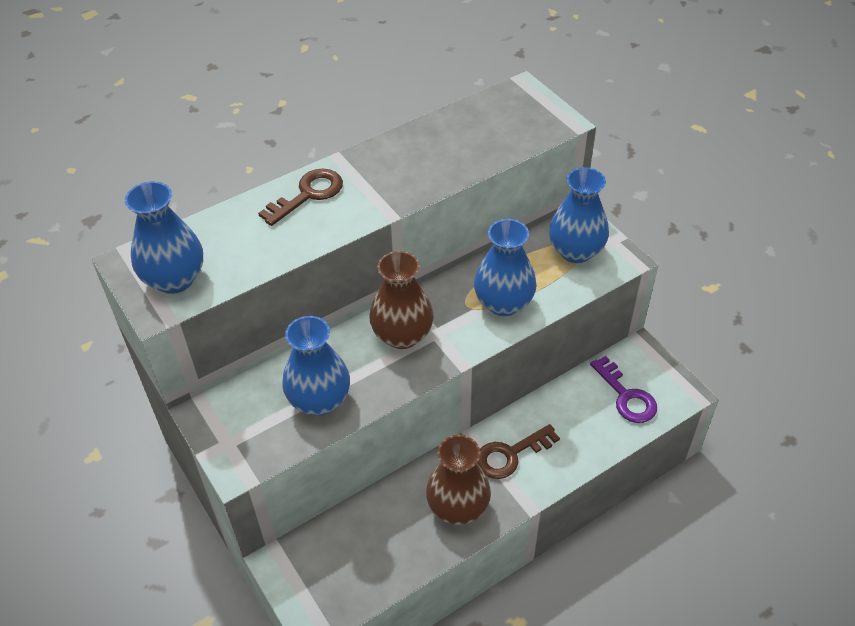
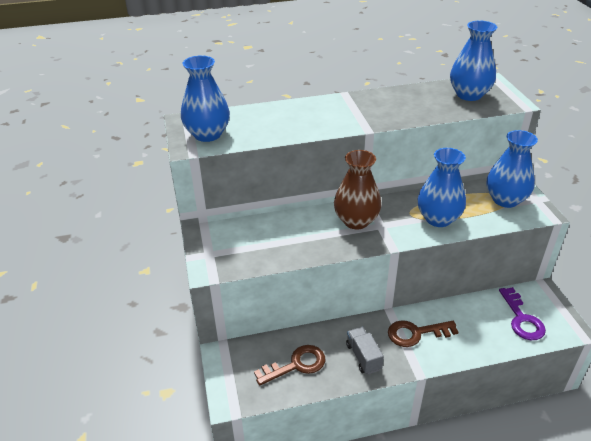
camera: 20 degrees right, 10 degrees down
brown key [258,168,343,226] -> brown key moved to [254,345,325,386]
blue vase [282,316,350,416] -> blue vase moved to [450,21,497,101]
brown vase [426,435,491,525] -> grey truck [346,327,384,374]

